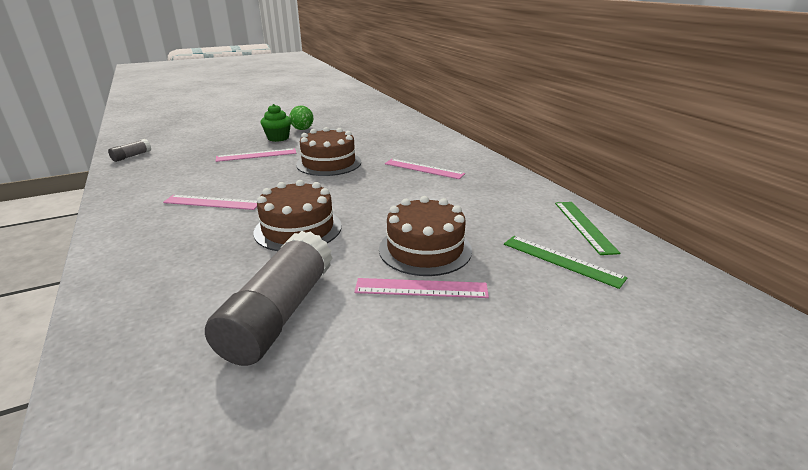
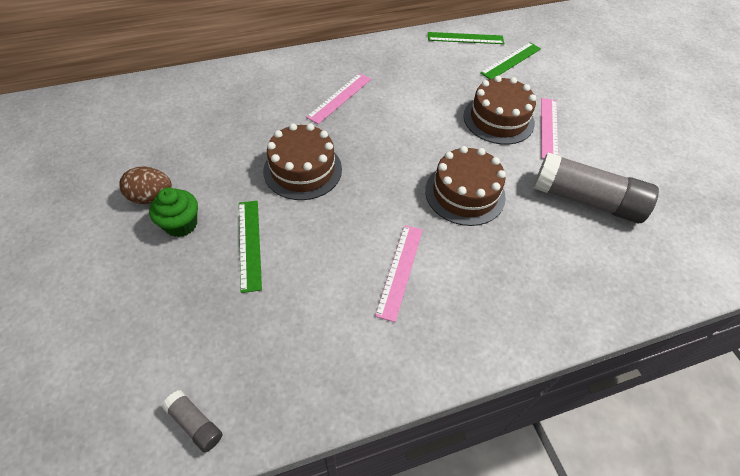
camera: 85 degrees left, 25 degrees up
pink ruler [216,148,296,162] -> green ruler [239,201,262,293]
green egg [289,105,313,130] -> brown egg [119,167,172,204]

